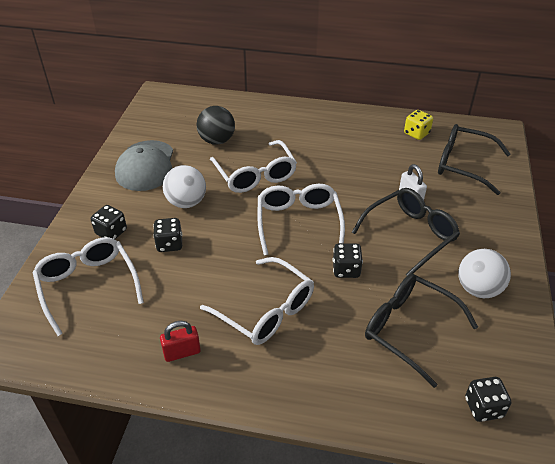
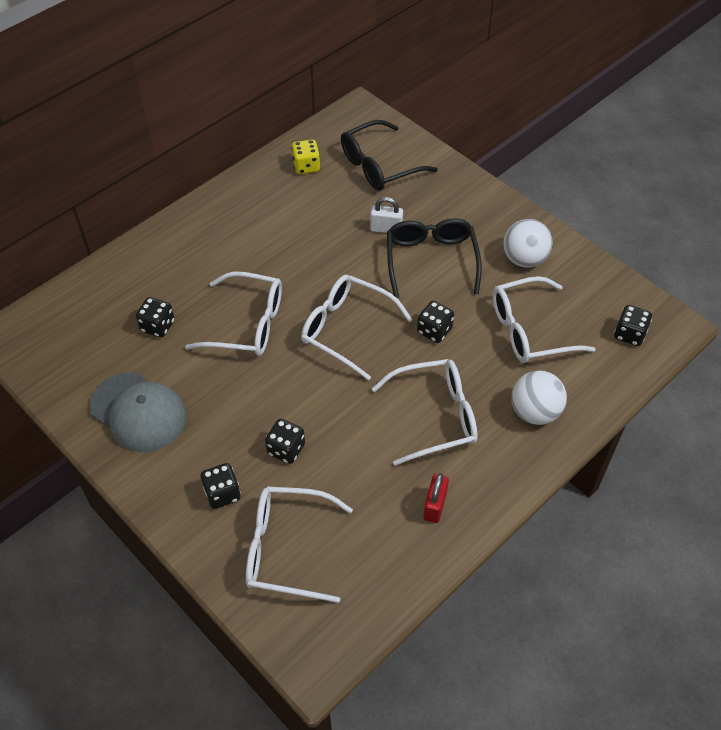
camera: 55 degrees left, 10 degrees up
white ball [163,165,206,208] -> white ball moved to [512,370,567,425]
black ball [196,106,235,145] -> black dice [136,297,175,338]
black glasses [365,274,478,388] -> white glasses [493,276,596,363]

